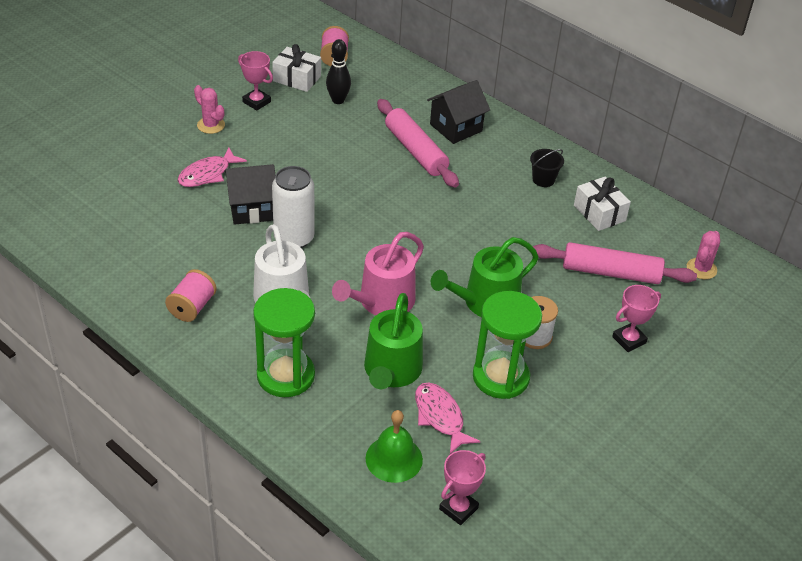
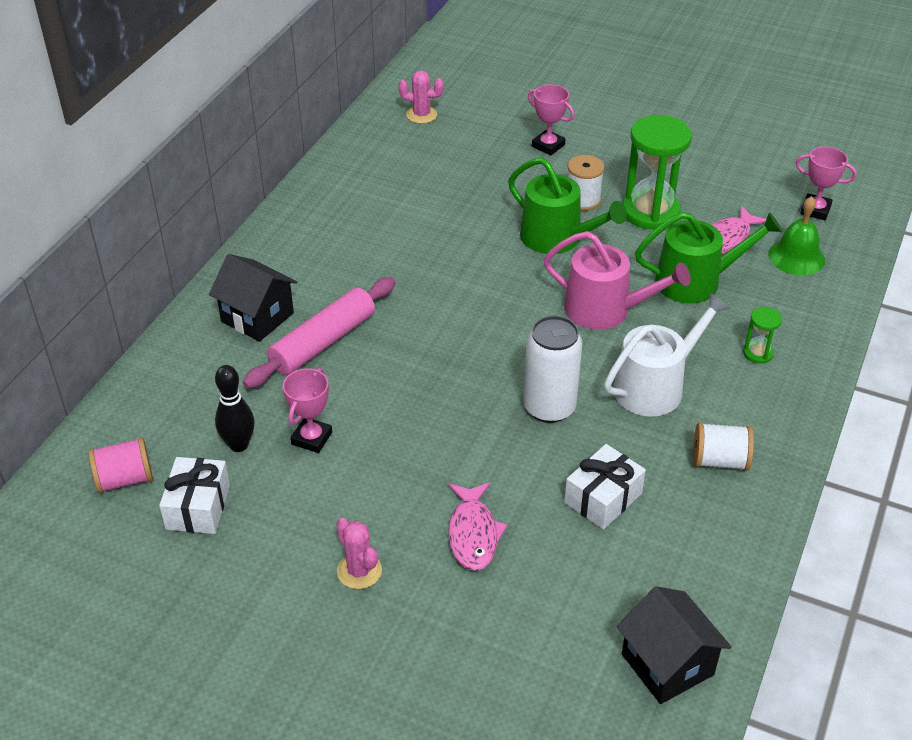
camera: 105 degrees left, 0 degrees up
pink spool [165,269,217,322] -> white spool [693,422,754,471]
pink fish [178,148,247,187] -> pink fish turned 60 degrees clockwise [448,482,508,571]
pink cactus [194,85,225,134] -> pink cactus turned 60 degrees counterclockwise [336,518,382,589]
black house [224,164,275,225] -> black house moved to [617,586,731,704]
pink trophy [238,51,273,111] -> pink trophy moved to [283,368,332,453]
green hourglass [253,288,315,397] -> green hourglass [743,307,782,364], size x0.46
black bucket [530,149,564,187] -> none
pink rolling pin [532,242,697,284] -> none
white gift [574,177,631,231] -> white gift moved to [564,444,646,529]

